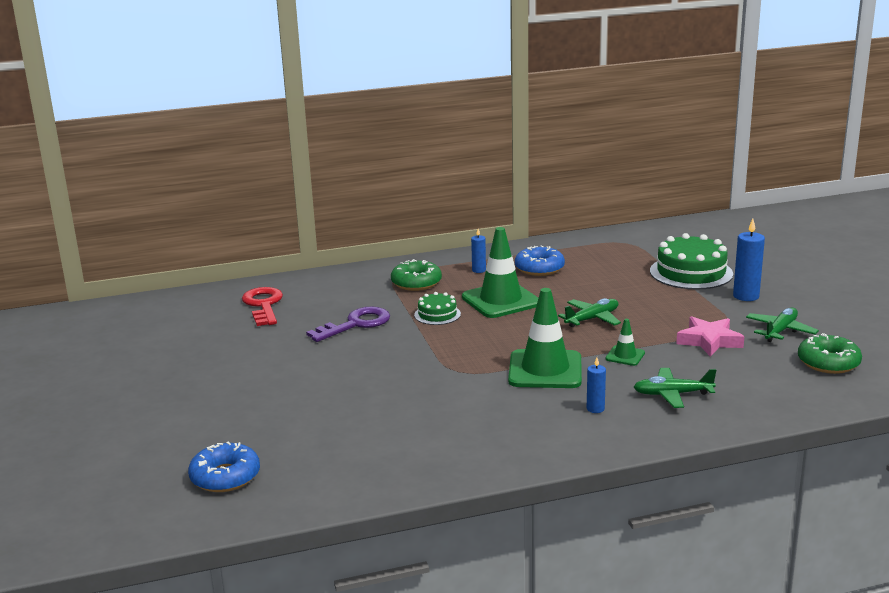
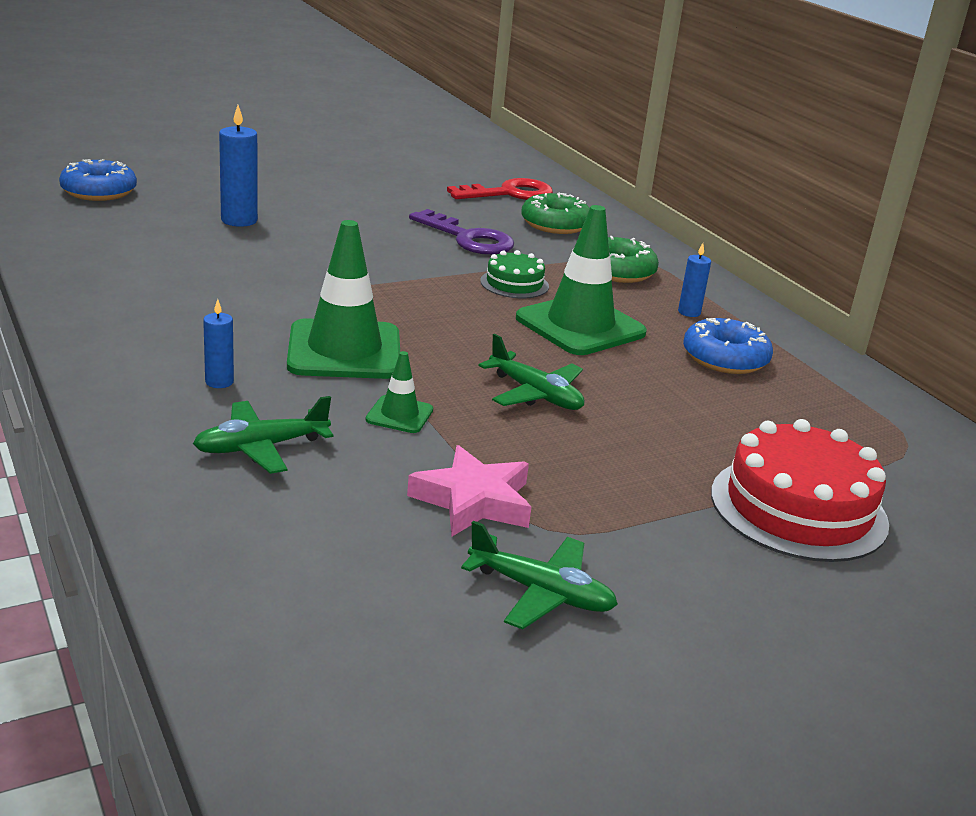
camera: 75 degrees right, 5 degrees up
green plane [634,368,716,408] -> green plane turned 105 degrees counterclockwise [193,396,334,474]
green cake [650,233,733,289] -> red cake [711,419,889,562]
blue candle [733,219,765,301] -> blue candle moved to [219,105,258,227]
green donut [798,333,862,374] -> green donut moved to [521,192,590,234]

